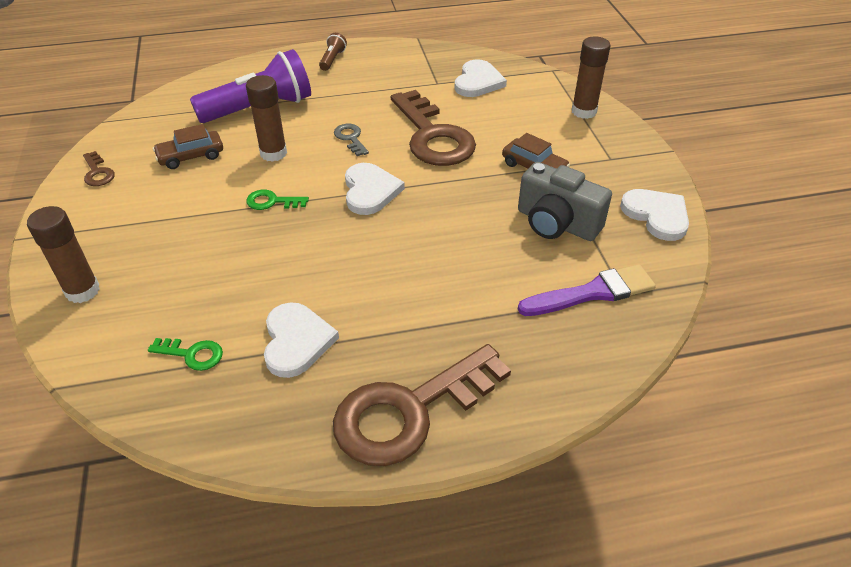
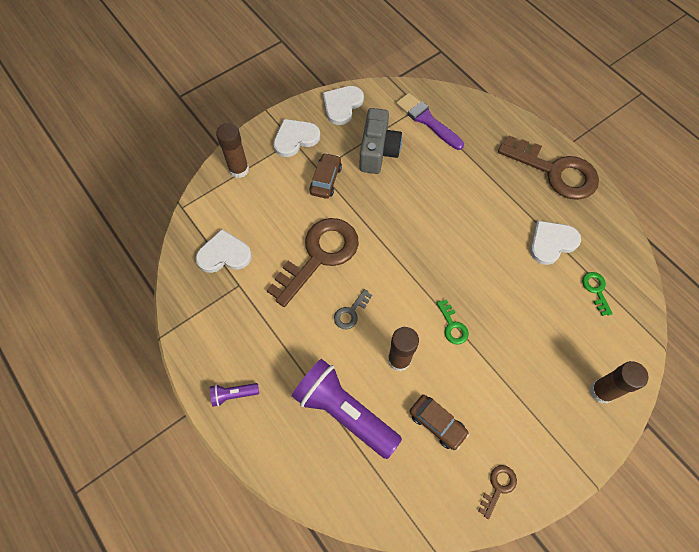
camera: 115 degrees left, 20 degrees up
brown flashlight [319,33,347,71] -> purple flashlight [210,383,259,407]
white heart [345,163,405,215] -> white heart moved to [273,119,320,157]

